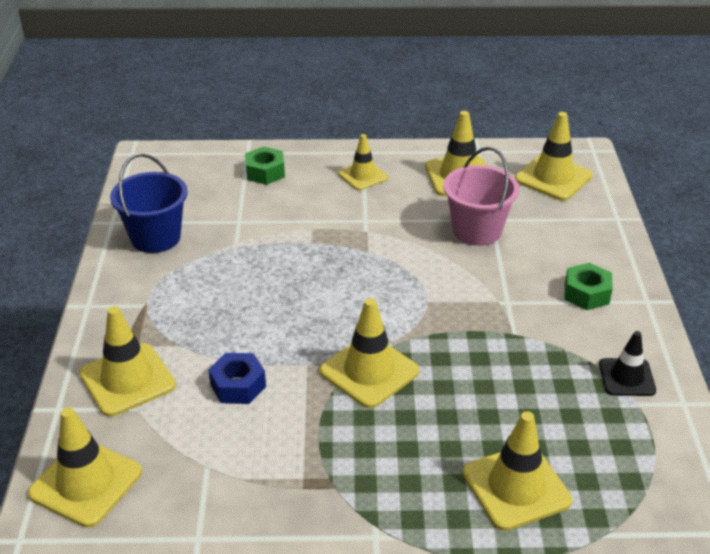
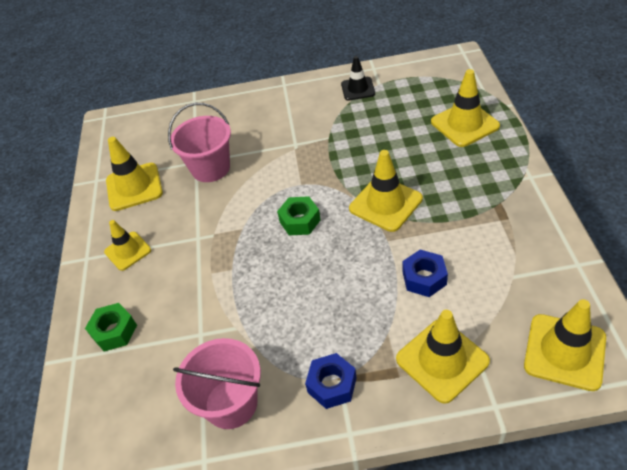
camera: 90 degrees left, 10 degrees up
blue bucket [110,153,188,253] -> pink bucket [173,338,261,429]
yellow traffic cone [515,112,592,201] -> none
green nut [565,263,613,310] -> green nut moved to [277,196,321,235]
none -> blue nut [305,353,357,409]

